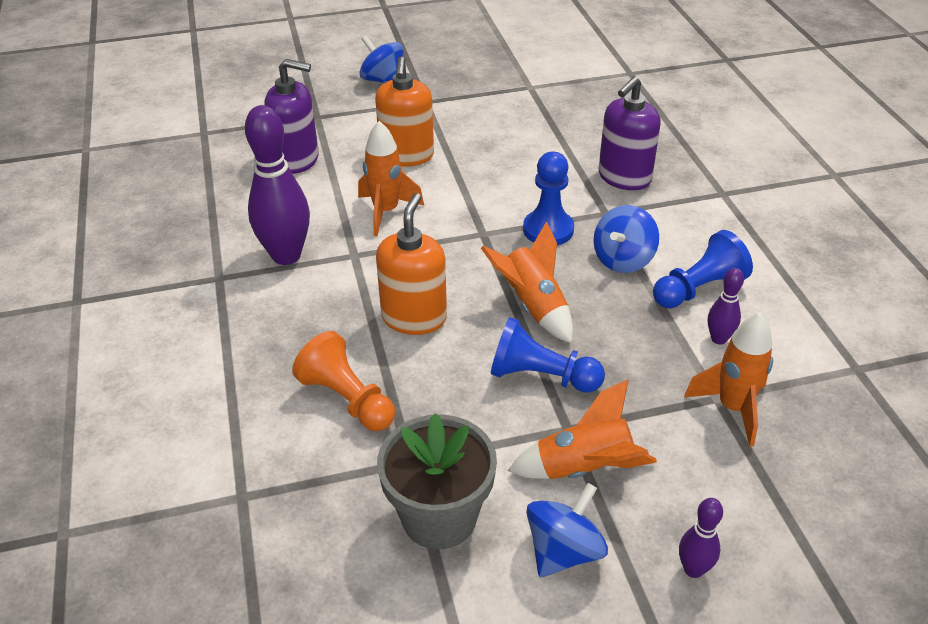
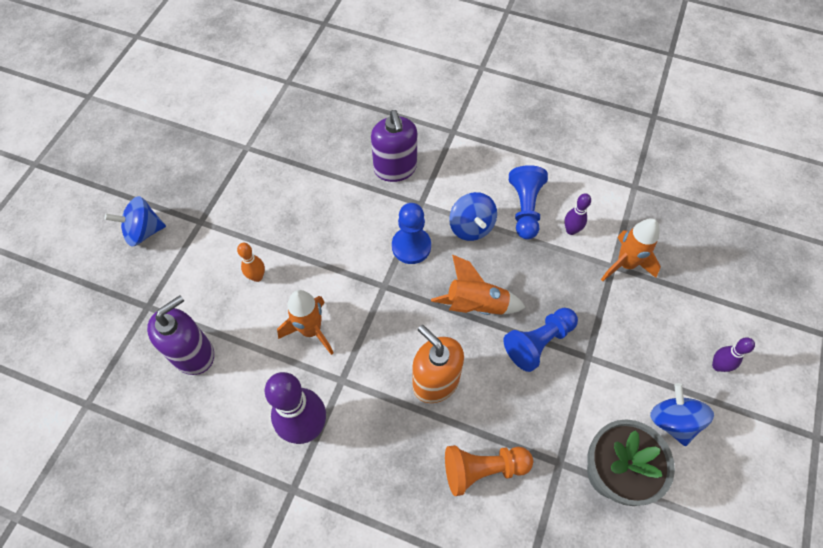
camera: 55 degrees left, 20 degrees up
orange soap dispenser [375,57,434,167] -> orange bowling pin [237,243,265,282]
orange rocket [508,379,657,479] -> none

